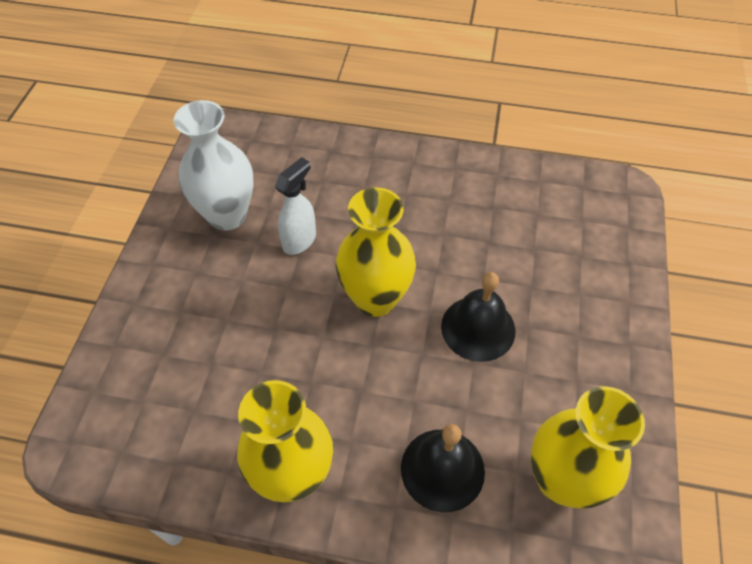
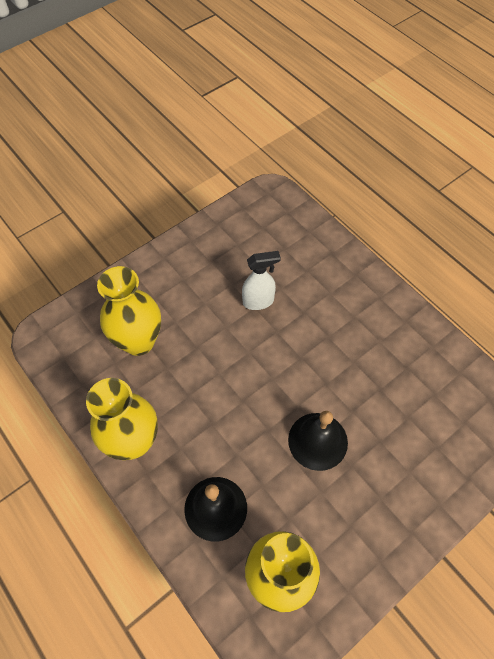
camera: 40 degrees right, 5 degrees up
white vase [174,100,254,231] -> none
yellow vase [336,187,416,317] -> yellow vase moved to [97,266,161,356]

